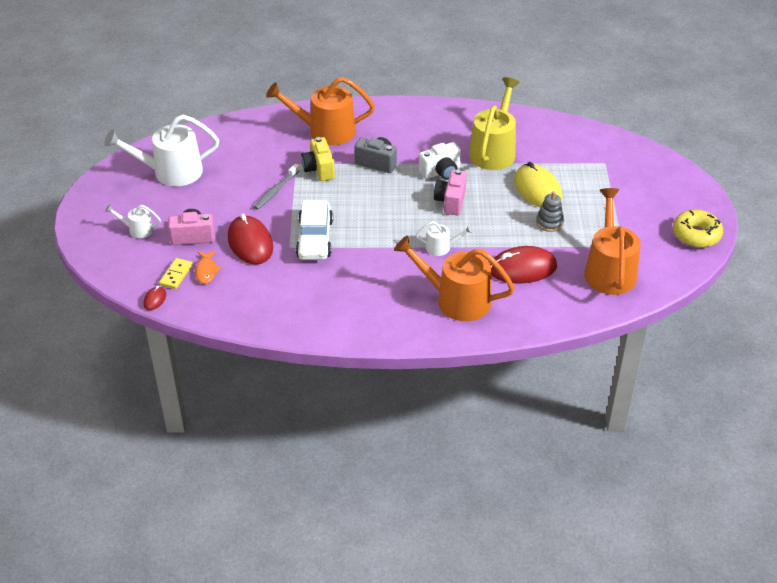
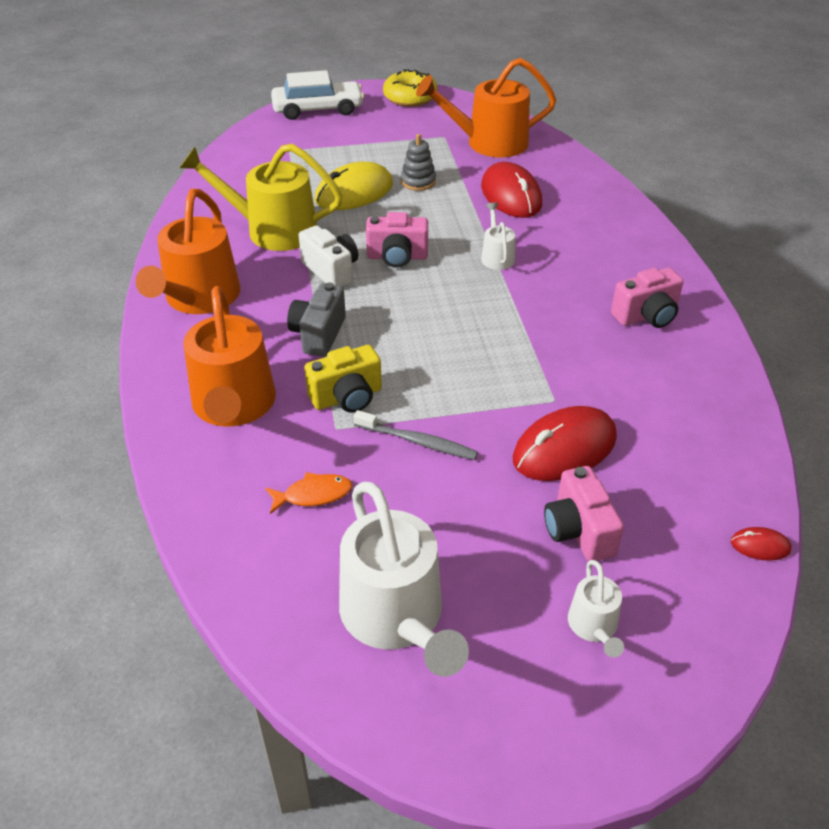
camera: 100 degrees left, 0 degrees up
yellow domino [159,258,193,289] -> none
orange fish [195,251,221,284] -> orange fish moved to [265,472,352,514]
white car [296,200,333,260] -> white car moved to [271,70,364,120]
orange watering can [394,236,515,321] -> orange watering can moved to [136,189,240,314]
none -> pink camera [611,268,683,328]

